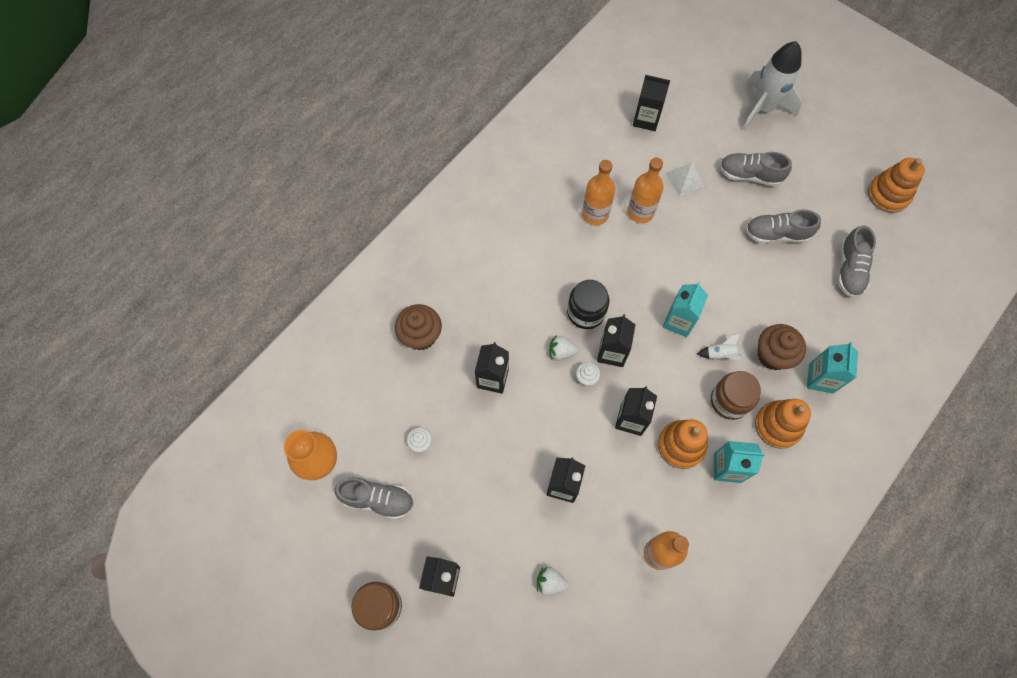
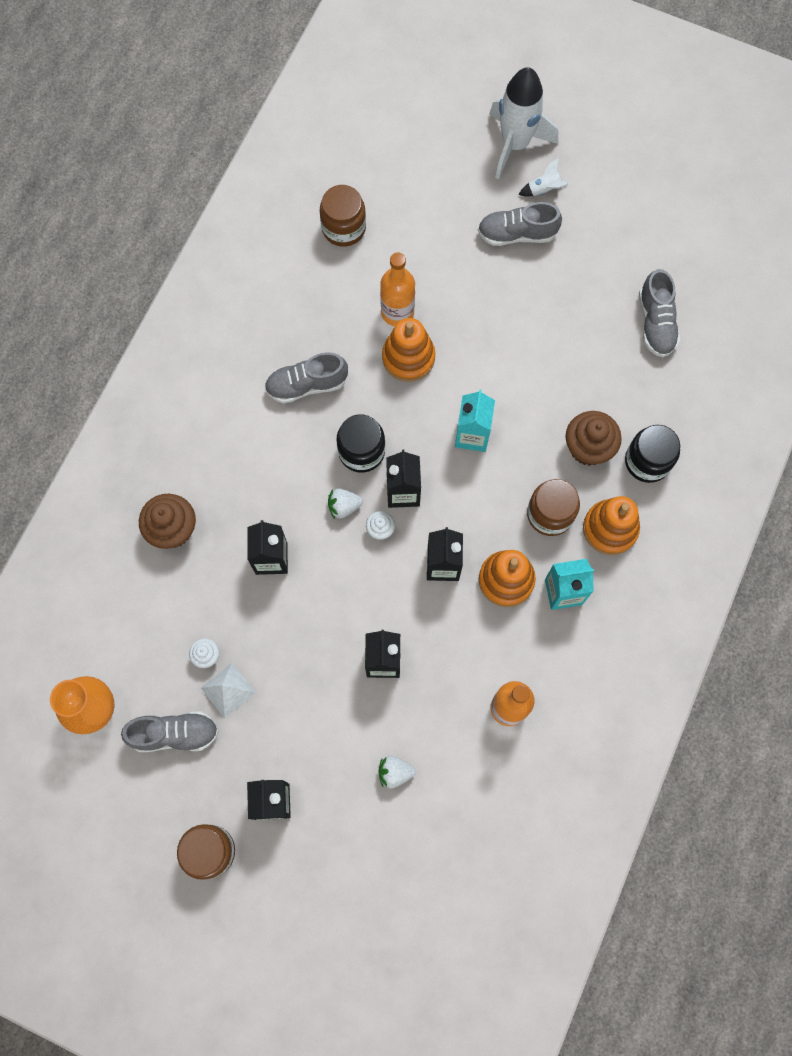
camera: 15 degrees left, 5 degrees up
orange bottle [582,160,615,225] -> none
black carton [633,75,670,131] -> none
white pyramid [665,162,705,196] -> white pyramid moved to [201,663,256,718]
white rocket [697,333,743,361] -> white rocket moved to [519,158,568,197]
grey shoe [745,209,821,243] -> grey shoe moved to [264,352,348,404]
turquoise carton [807,342,858,394] -> black jar [625,425,680,483]
orange stacking toy [868,158,925,213] -> orange stacking toy moved to [382,318,435,382]
none -> brown jar [320,185,366,247]

